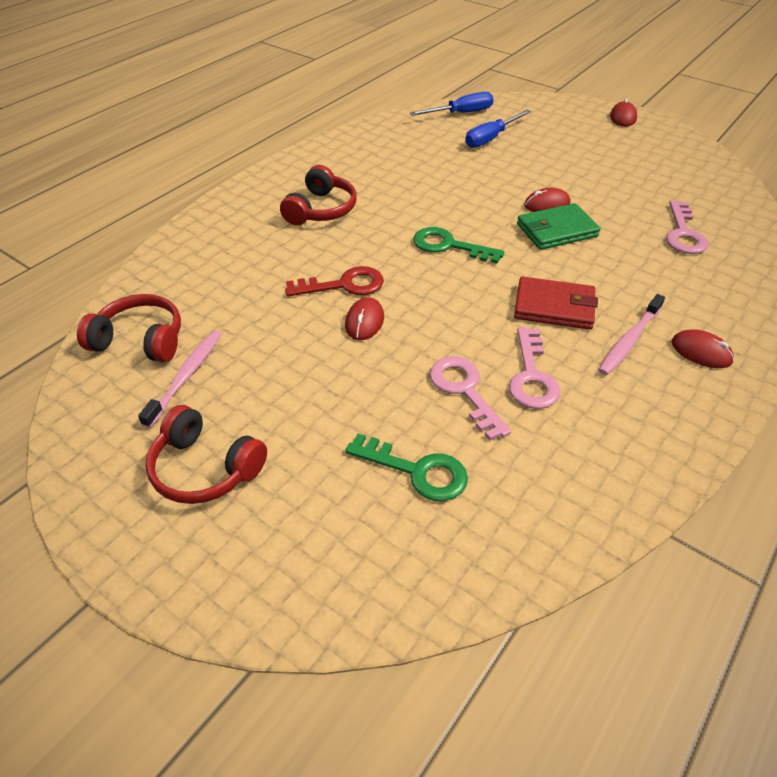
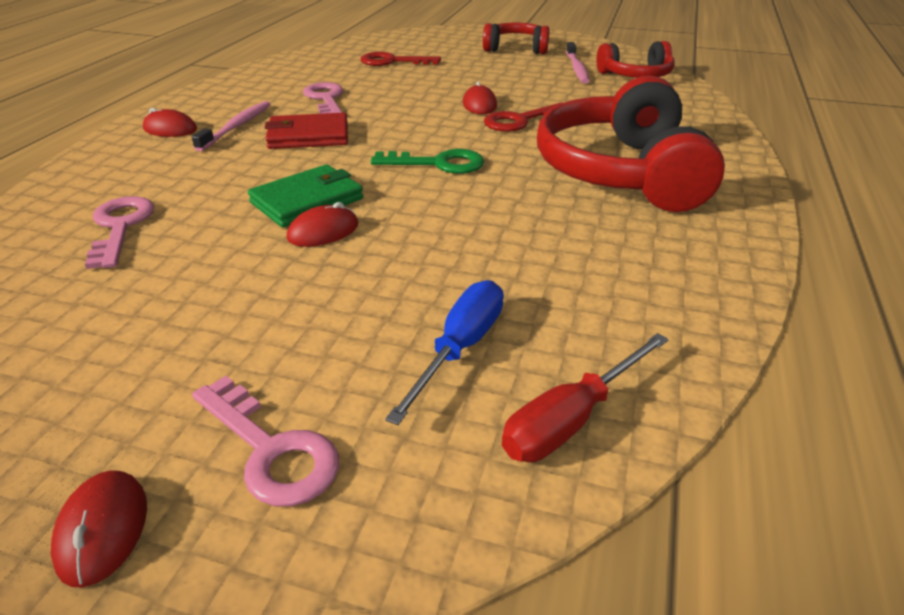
camera: 160 degrees right, 10 degrees down
red headphones [280,165,357,225] -> red headphones [537,75,725,212], size x1.83
green key [345,434,468,501] -> red key [361,52,441,66]
blue screwdriver [409,92,493,116] -> red screwdriver [502,333,669,462]
pink key [429,357,511,441] -> pink key moved to [192,376,339,506]

